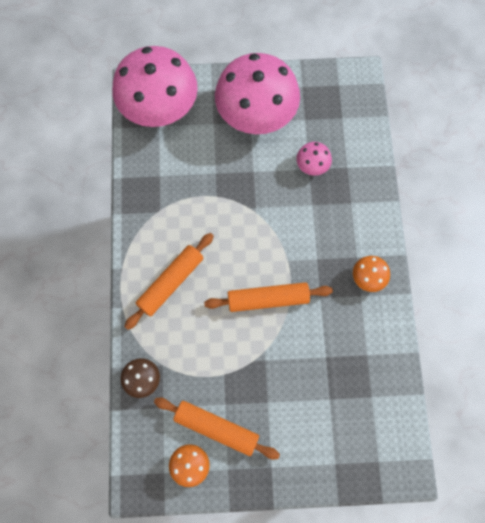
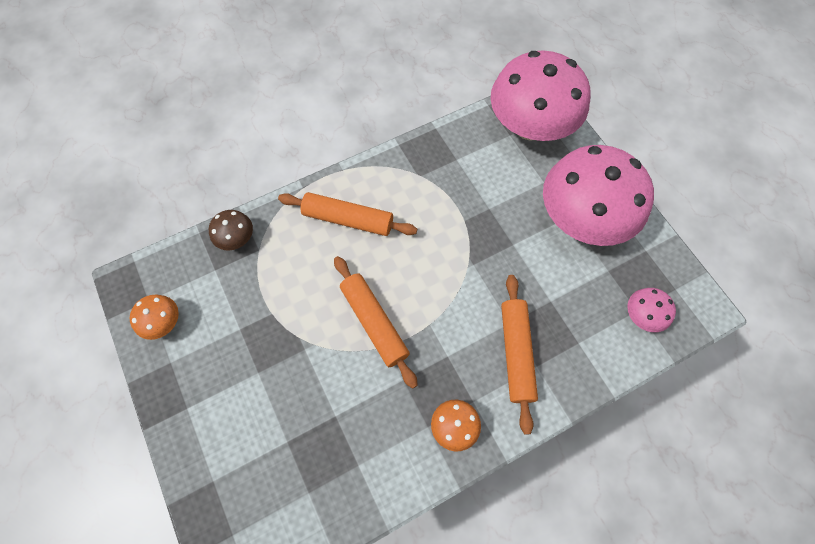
camera: 65 degrees right, 5 degrees down
orange rolling pin [154,398,280,459] -> orange rolling pin moved to [501,275,538,434]
pink mushroom [296,142,332,176] -> pink mushroom moved to [627,288,676,332]

